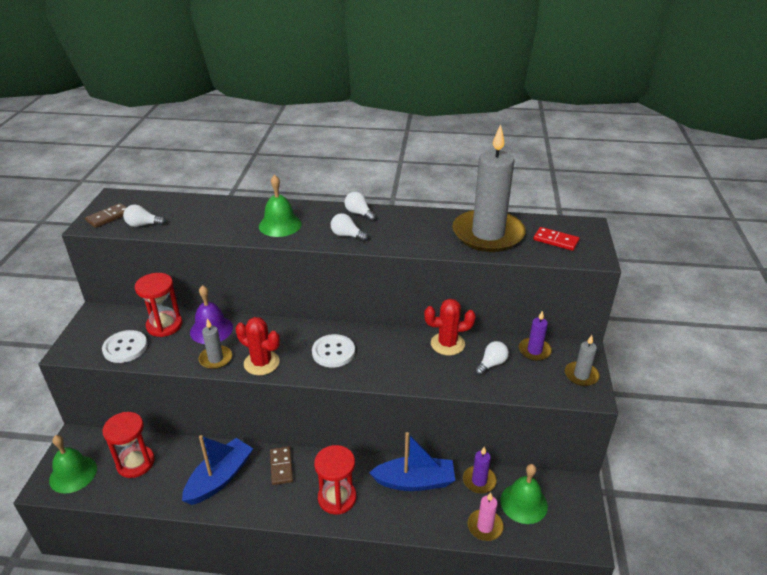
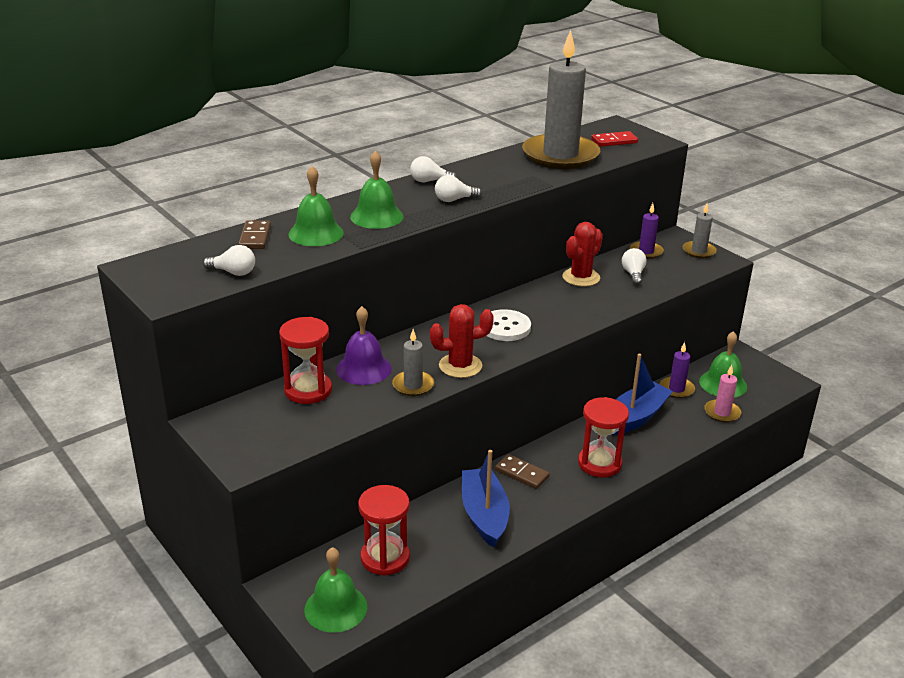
camera: 45 degrees left, 5 degrees down
brown domino [85,203,127,228] -> brown domino moved to [238,221,271,249]
white button [102,330,148,363] -> none
white light bulb [123,205,166,227] -> white light bulb turned 120 degrees counterclockwise [203,245,255,276]
none -> green bell [288,166,344,246]

